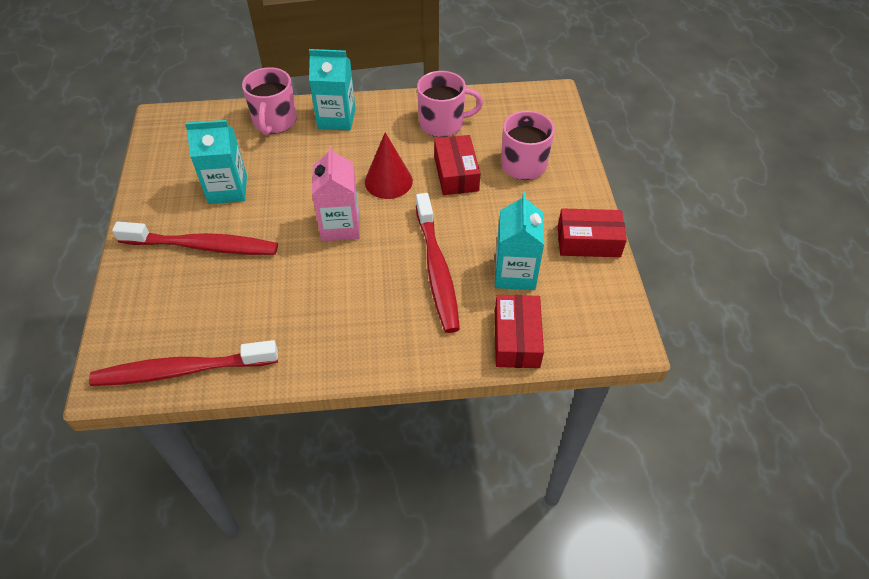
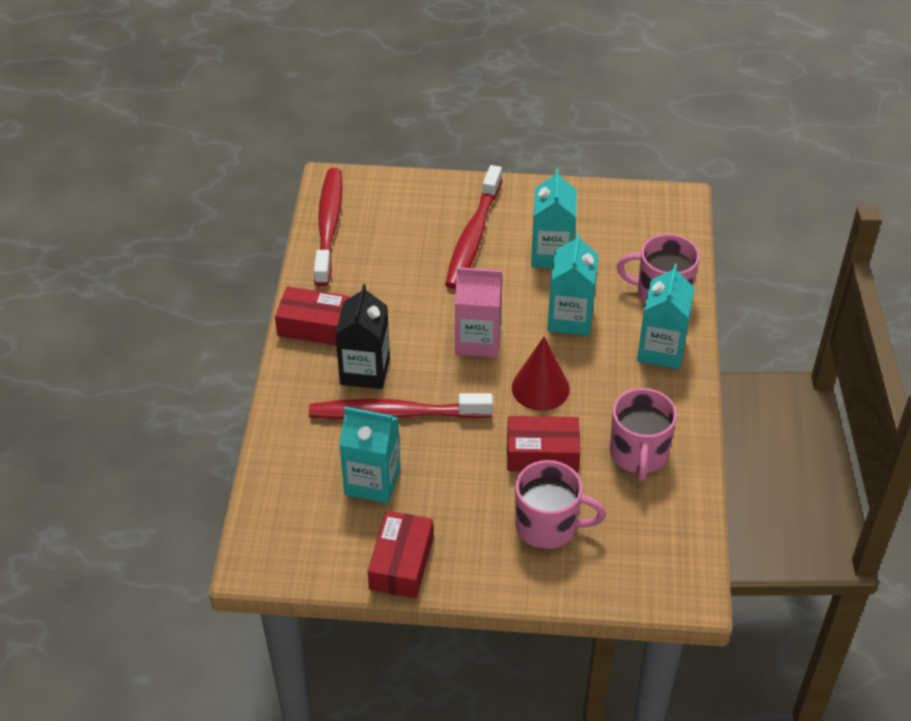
camera: 100 degrees right, 5 degrees down
red box [495,295,544,368] -> red box moved to [275,286,350,345]
none -> black carton [335,284,390,389]
none -> turquoise carton [547,232,599,336]

